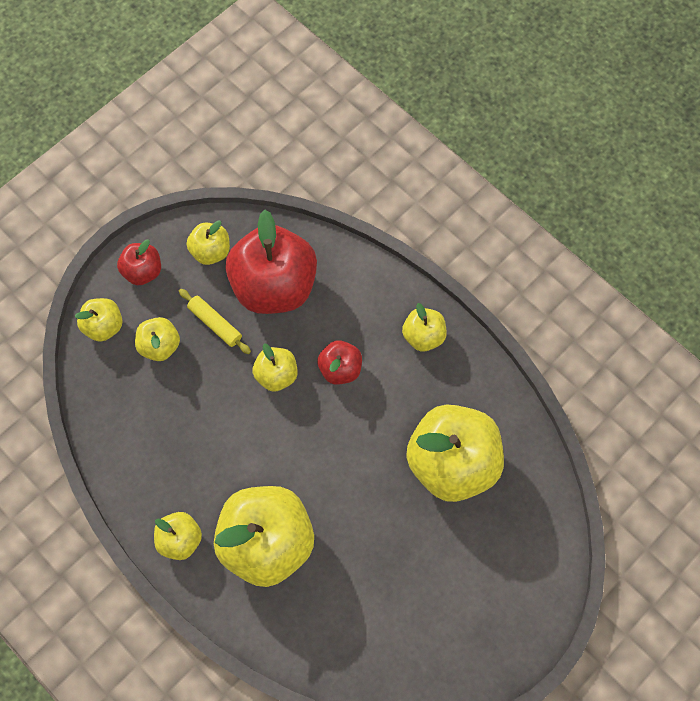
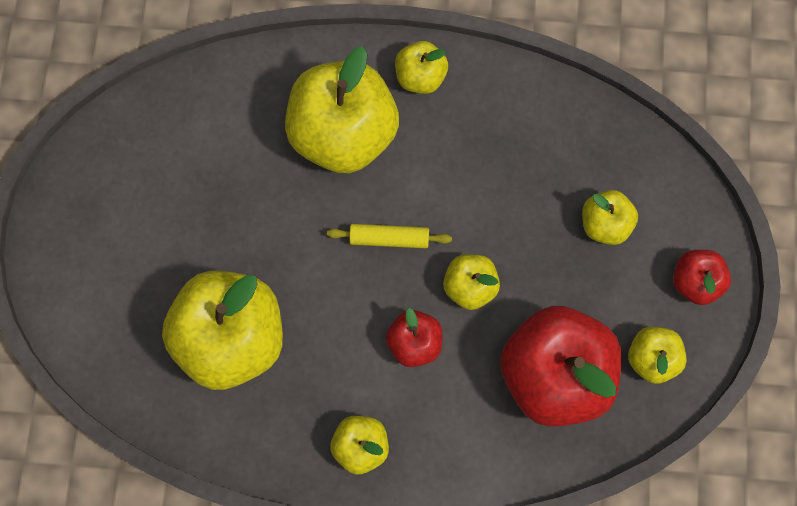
camera: 140 degrees right, 5 degrees up
yellow apple [75,298,122,342] -> none
yellow rolling pin [179,289,251,354] -> yellow rolling pin moved to [327,224,452,248]

